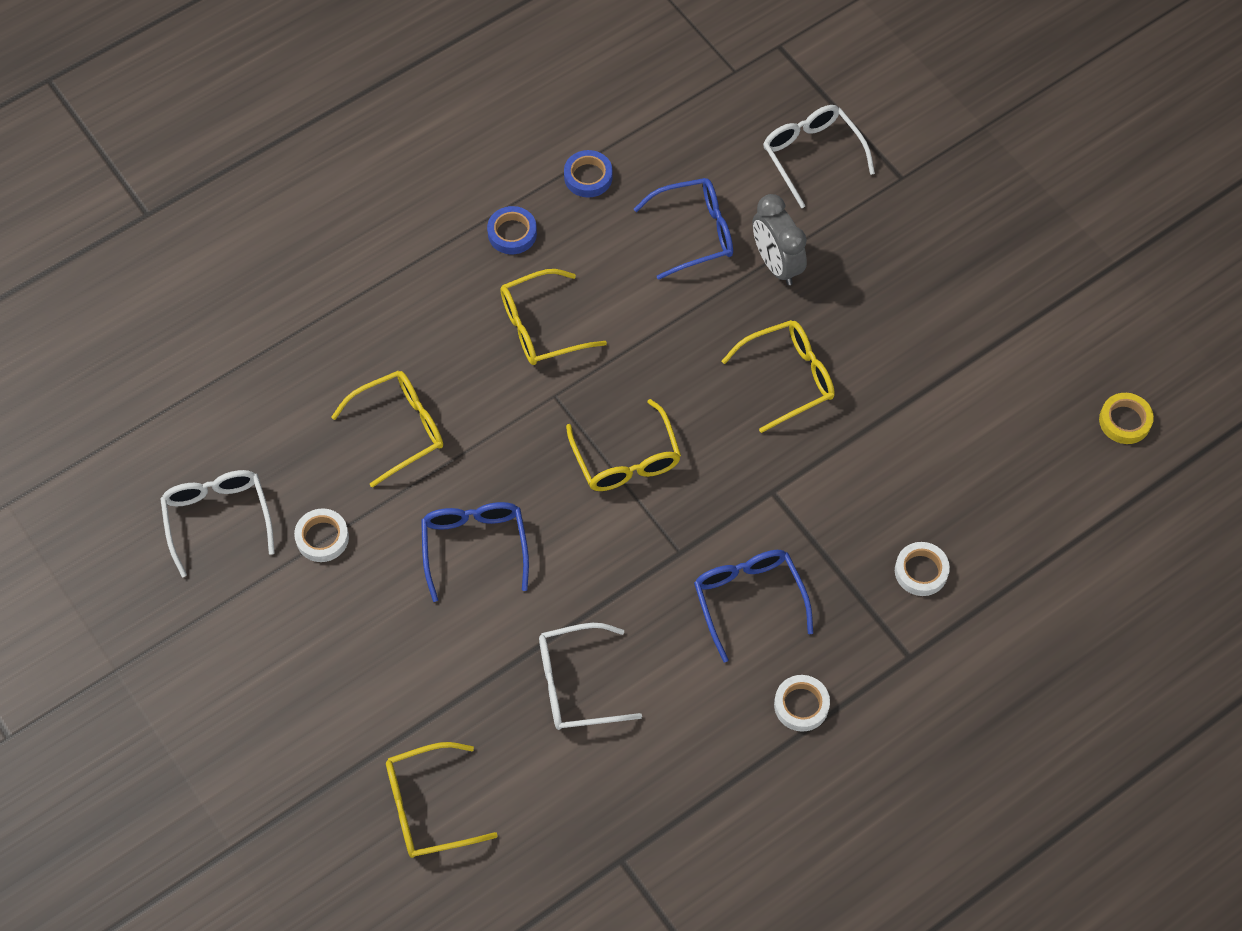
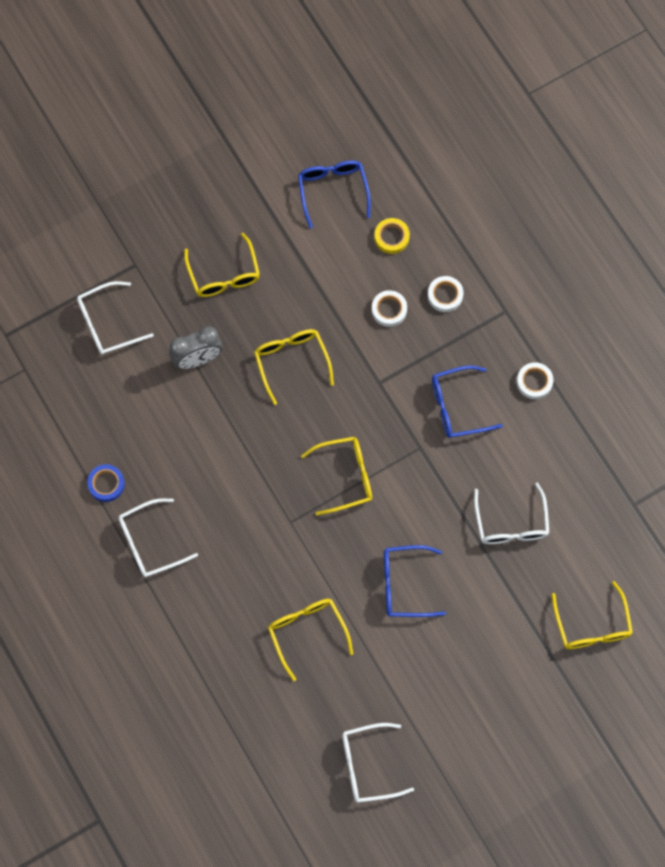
camera: 85 degrees left, 10 degrees up
white tape [294,508,349,562] -> white tape moved to [372,290,407,327]
blue tape [487,206,537,254] -> white glasses [118,498,198,577]
yellow glasses [500,269,607,365] -> yellow glasses moved to [184,233,260,297]
blue glasses [634,178,733,280] -> blue glasses moved to [298,160,371,229]
yellow tape [1099,393,1154,444] -> yellow tape moved to [374,218,410,254]

